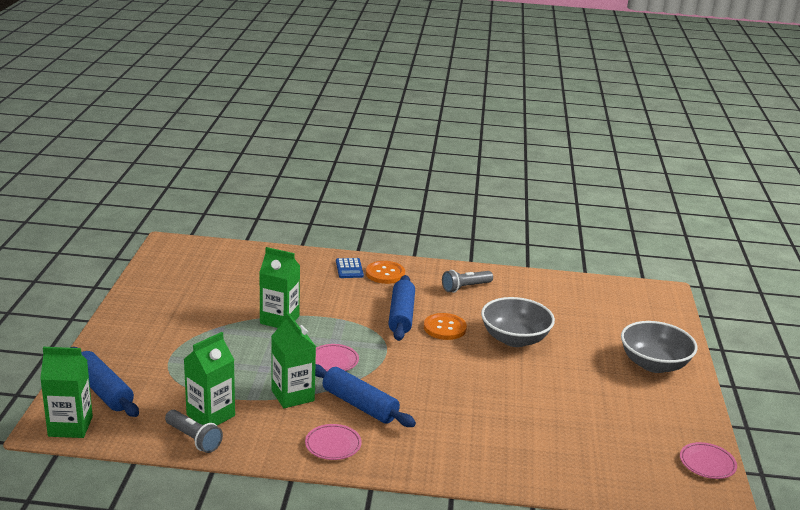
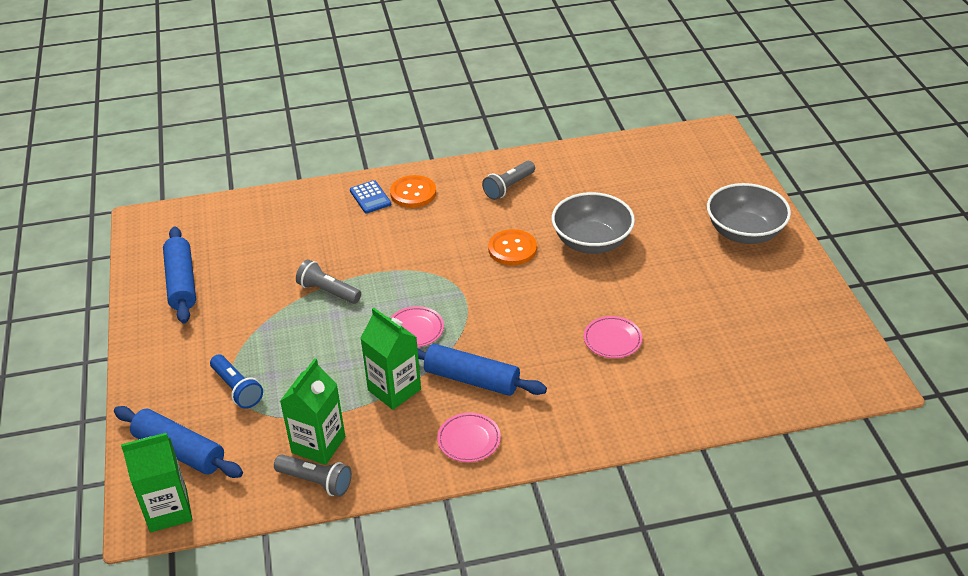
camera: 15 degrees left, 15 degrees up
green carton [259,247,300,328] -> grey flashlight [296,260,361,304]
blue rolling pin [388,275,415,341] -> blue rolling pin moved to [163,227,196,324]
pink plate [680,442,737,479] -> pink plate moved to [583,316,642,358]
none -> blue flashlight [210,354,263,409]

